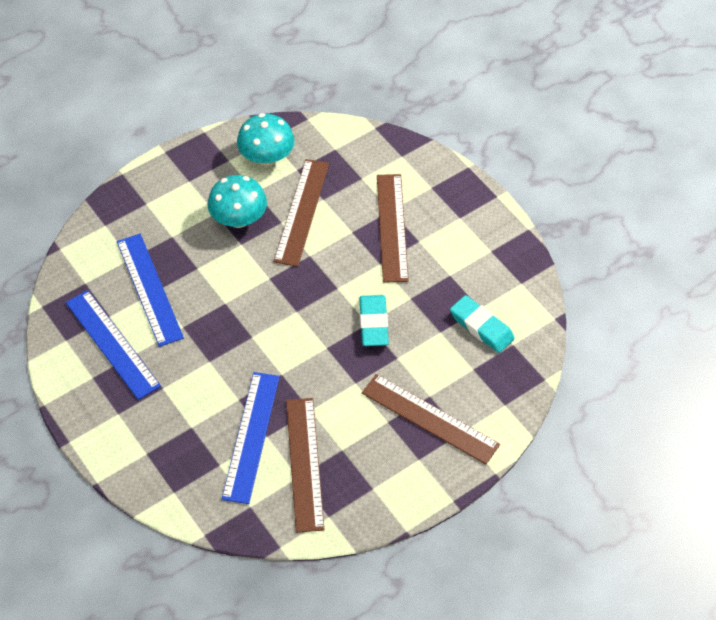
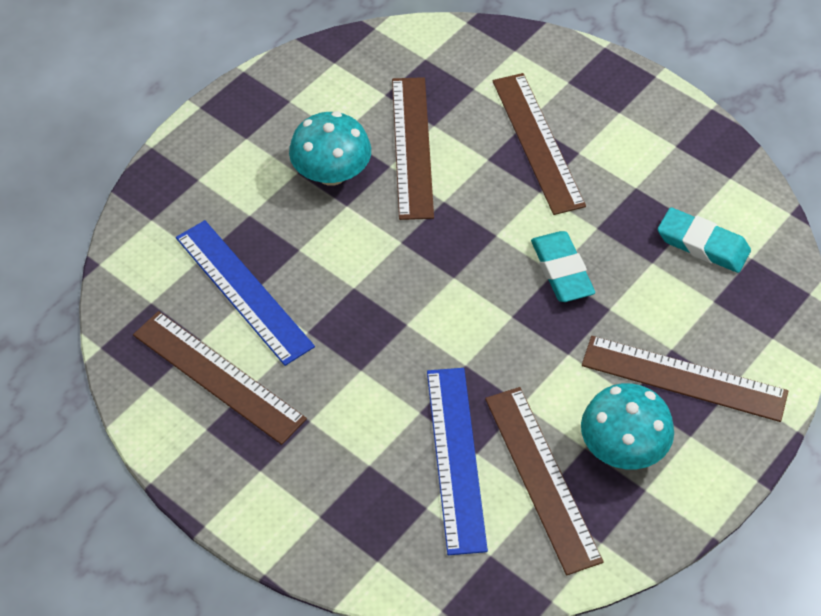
camera: 15 degrees left, 0 degrees up
blue ruler [66,290,161,400] -> brown ruler [133,311,307,445]
turquoise mushroom [237,113,295,166] -> turquoise mushroom moved to [581,383,674,470]

